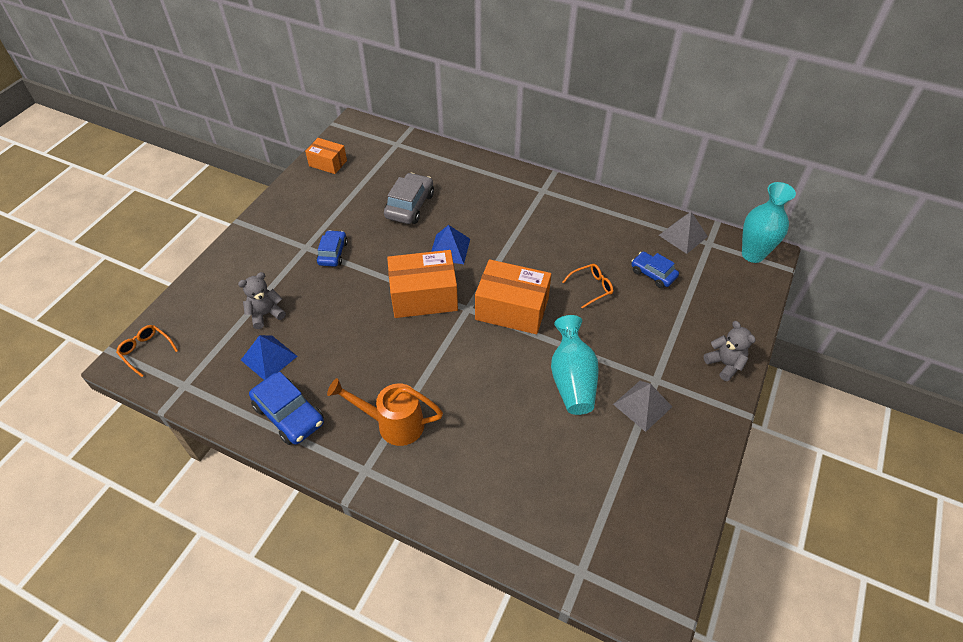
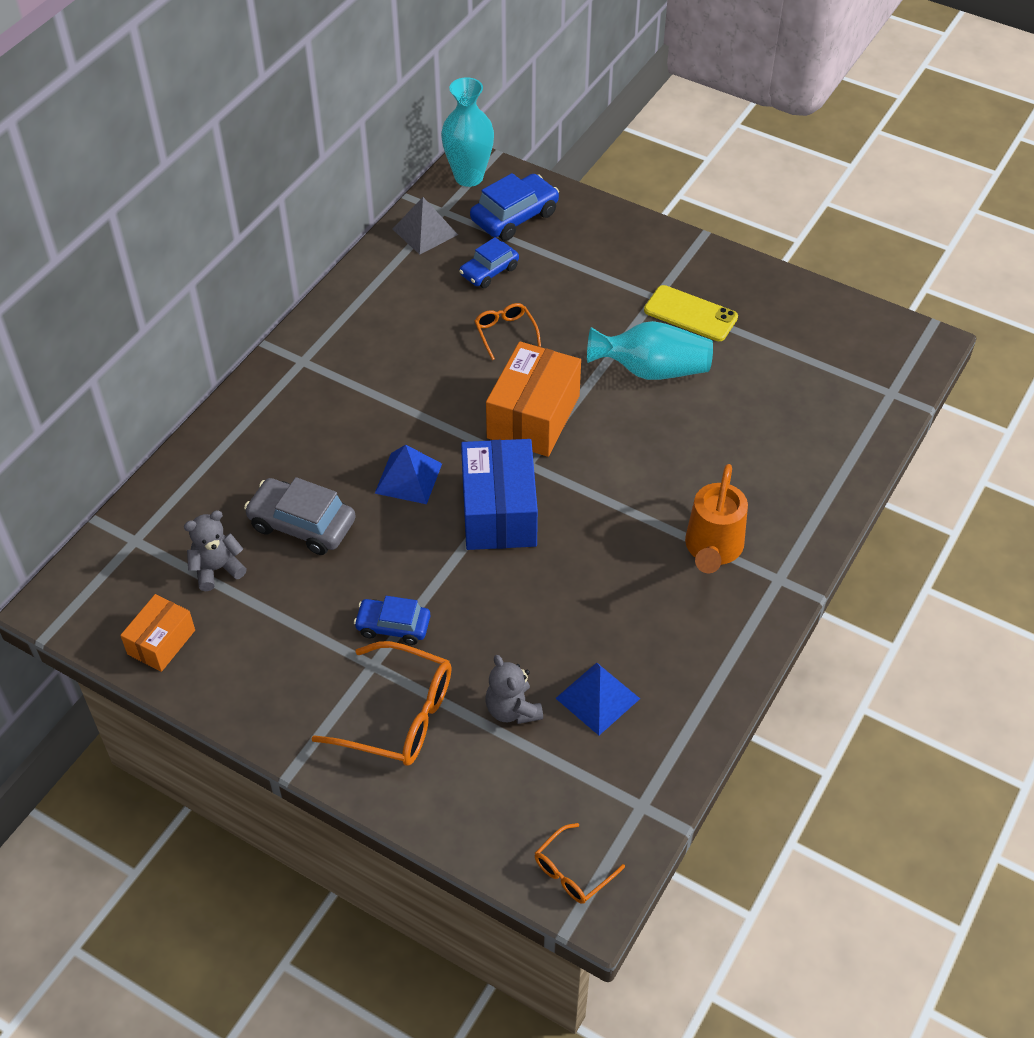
camera: 85 degrees left, 0 degrees up
blue car [249,372,324,445] -> blue car moved to [470,173,559,241]
orange box [387,250,458,318] -> blue box [461,439,538,550]
grey pyramid [613,381,672,432] -> yellow phone [644,285,738,341]
grey teddy bear [703,321,756,381] -> grey teddy bear moved to [184,510,247,591]
none -> orange glasses [311,641,451,766]

